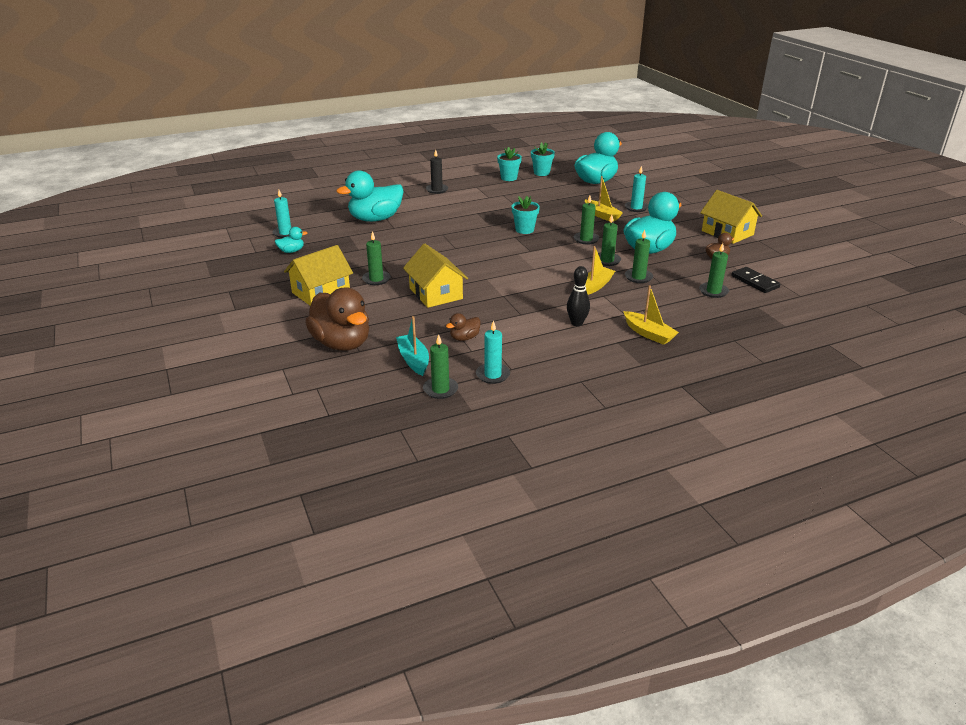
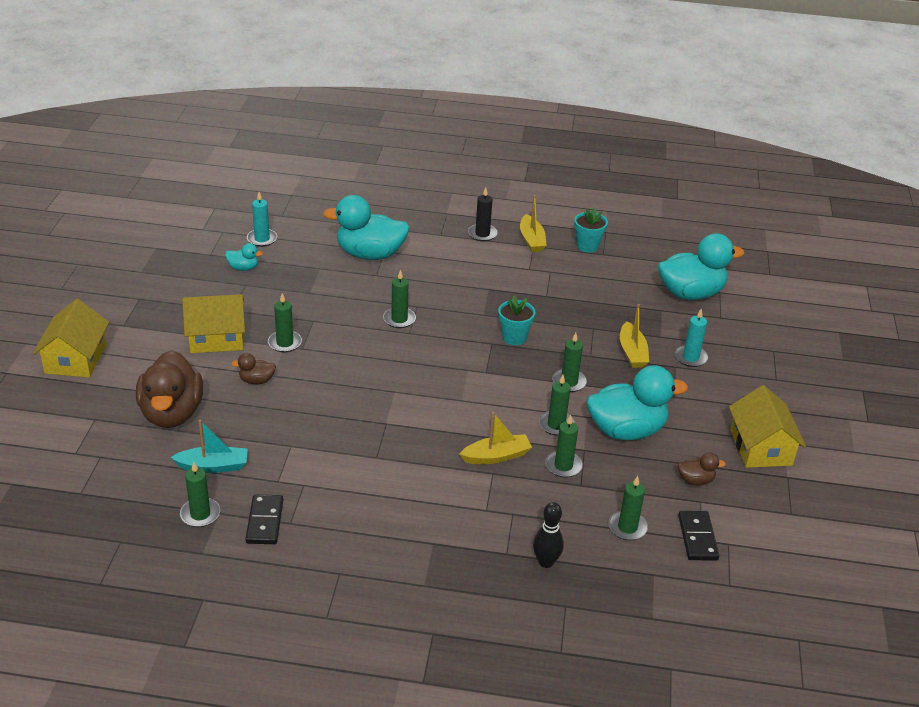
camera: 30 degrees right, 5 degrees up
turquoise boat [396,316,429,376] -> turquoise boat turned 75 degrees clockwise [171,420,248,473]
yellow house [403,244,468,308] -> yellow house moved to [33,299,109,378]
brown duck [446,313,481,341] -> brown duck moved to [231,353,276,384]
turquoise candle [476,320,510,384] -> black domino [245,494,283,544]
turquoise flower pot [531,142,555,176] -> none
black bowling pin [567,266,590,326] -> black bowling pin moved to [533,502,564,568]
yellow boat [623,285,679,345] -> yellow boat moved to [520,195,547,252]
none -> green candle [383,270,416,328]

